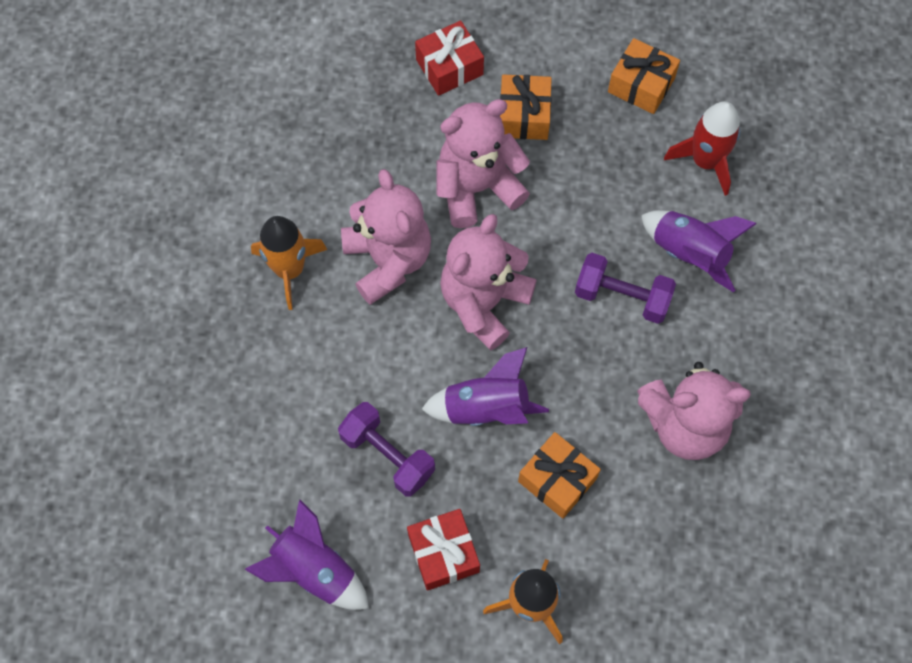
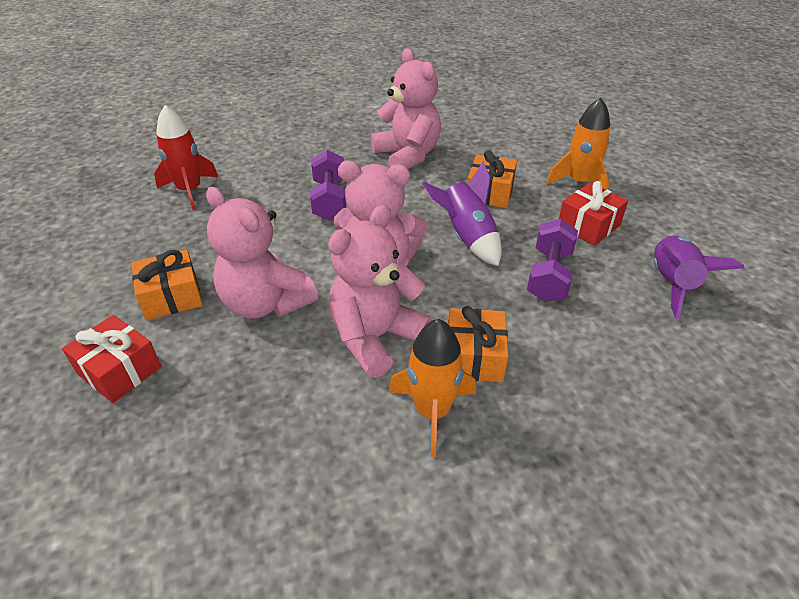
camera: 115 degrees left, 25 degrees down
orange gift [608,38,680,114] -> orange gift moved to [448,306,508,382]
purple rocket [641,210,757,293] -> none

